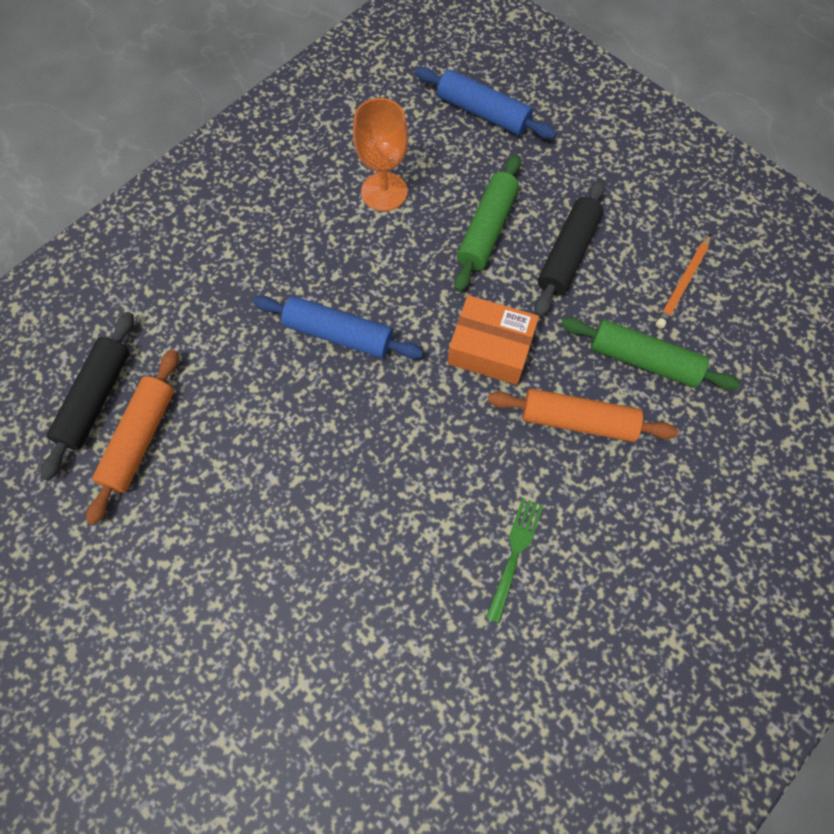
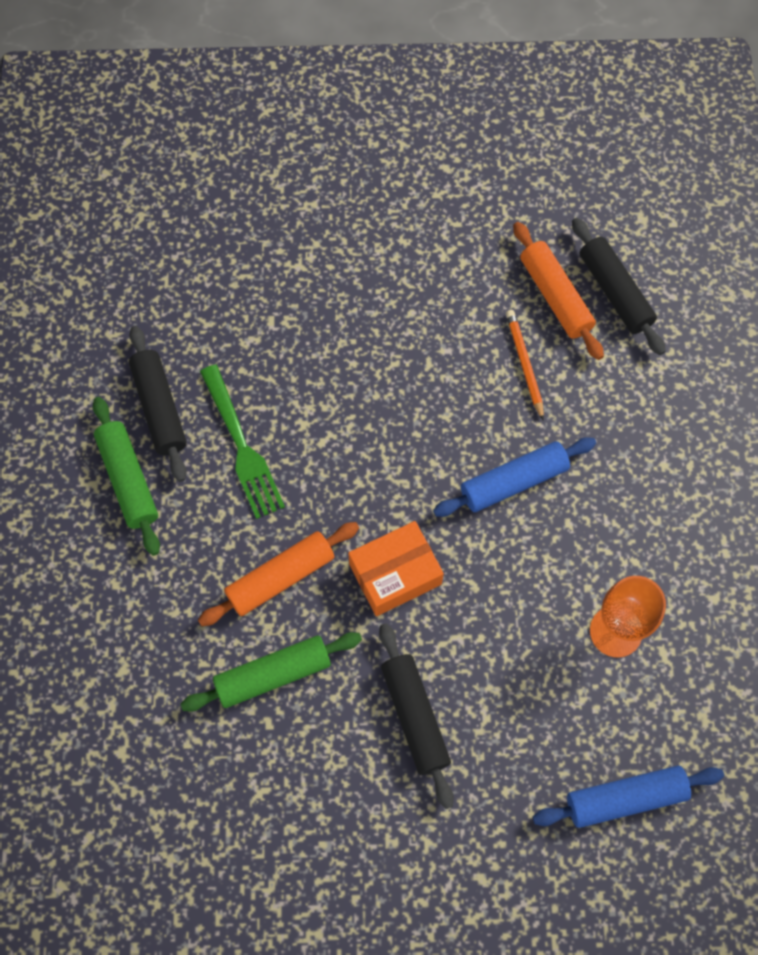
camera: 135 degrees right, 0 degrees up
green rolling pin [454,154,521,292] -> green rolling pin moved to [93,397,160,556]
green fork [486,498,543,623] -> green fork [200,365,285,519], size x1.51
orange pencil [656,234,711,329] -> orange pencil moved to [506,310,544,421]
none -> black rolling pin [129,326,187,482]

